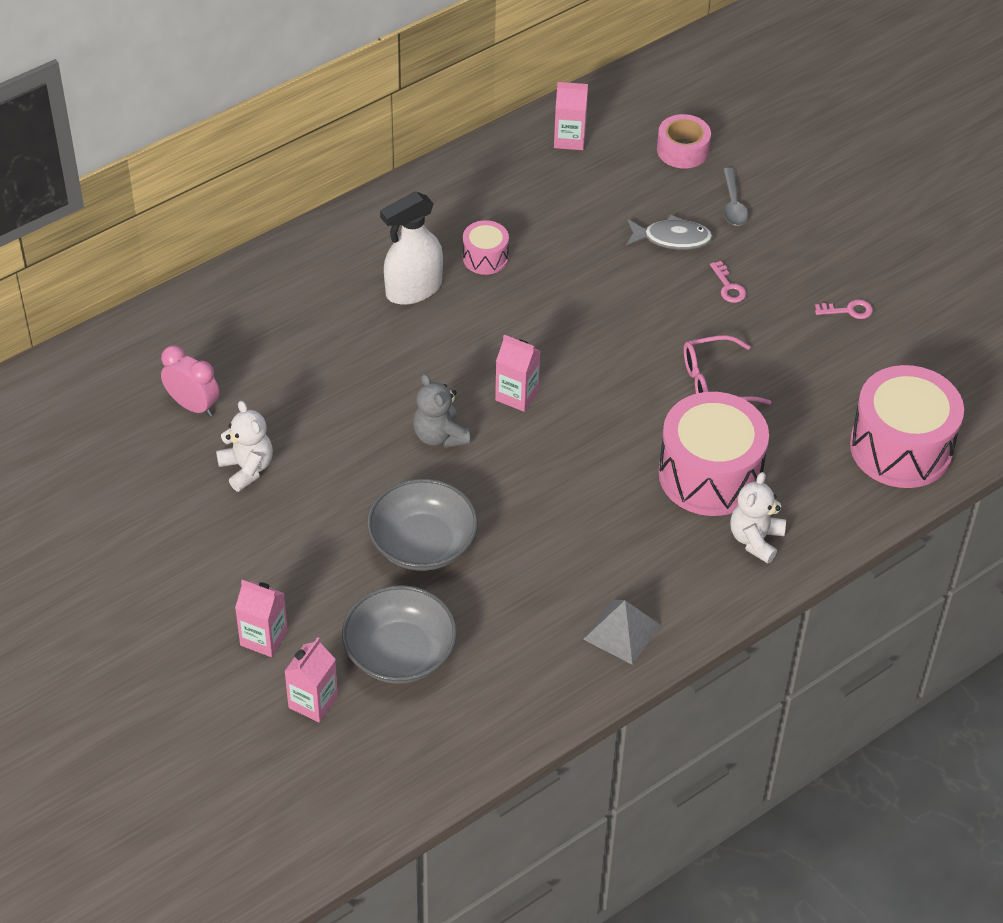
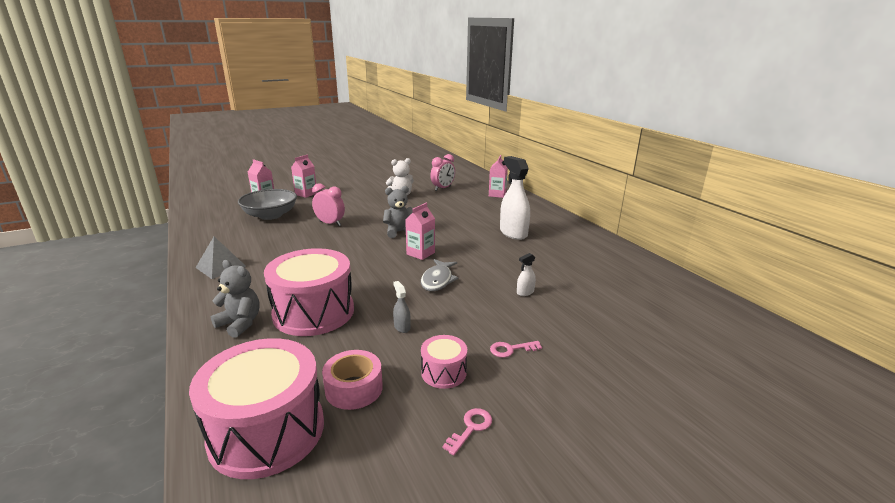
camera: 100 degrees right, 25 degrees down
grey bowl [367,479,478,571] -> pink clock [312,183,345,226]
pink drum [463,220,509,275] -> pink drum moved to [421,335,467,389]
pink carton [554,82,588,150] -> pink carton moved to [489,155,508,198]
grey fish [626,215,713,250] -> grey fish moved to [421,259,459,291]
pink tape [657,114,711,168] -> pink tape moved to [322,350,383,410]
pink glasses [684,335,772,405] -> grey spray bottle [393,281,411,333]
grey spoon [723,168,748,226] -> none
white teddy bear [730,472,786,563] -> grey teddy bear [210,260,260,338]
pink key [815,299,873,319] -> pink key turned 150 degrees counterclockwise [442,408,492,455]
none -> white spray bottle [517,253,536,296]

